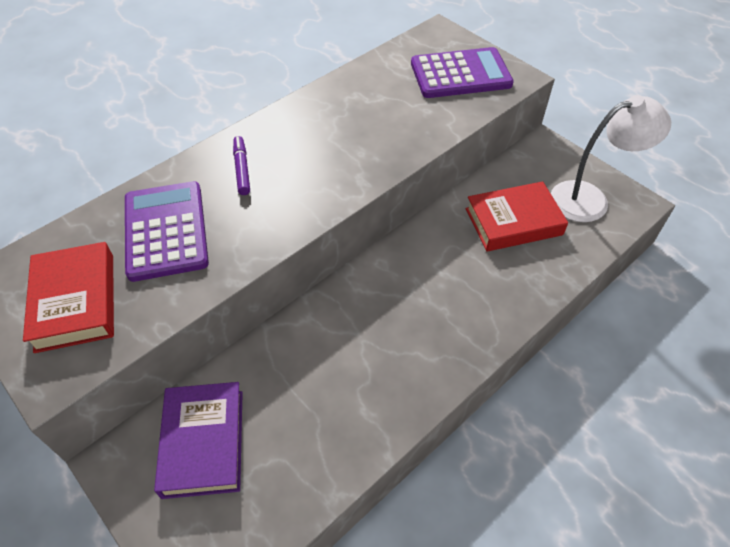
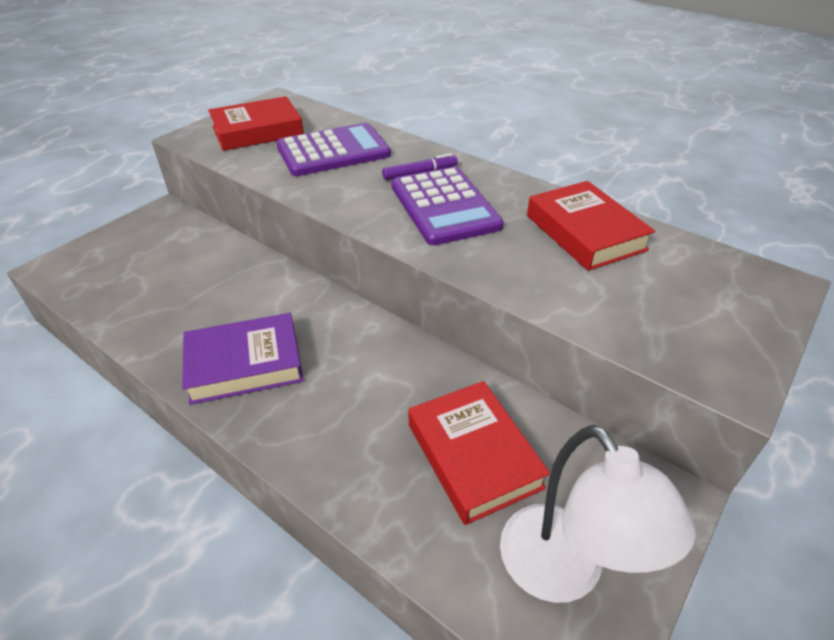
camera: 80 degrees right, 10 degrees down
purple book [154,382,243,499] -> purple book moved to [182,313,303,405]
purple calculator [411,47,514,98] -> purple calculator moved to [391,167,504,245]
none -> red book [527,181,655,271]

